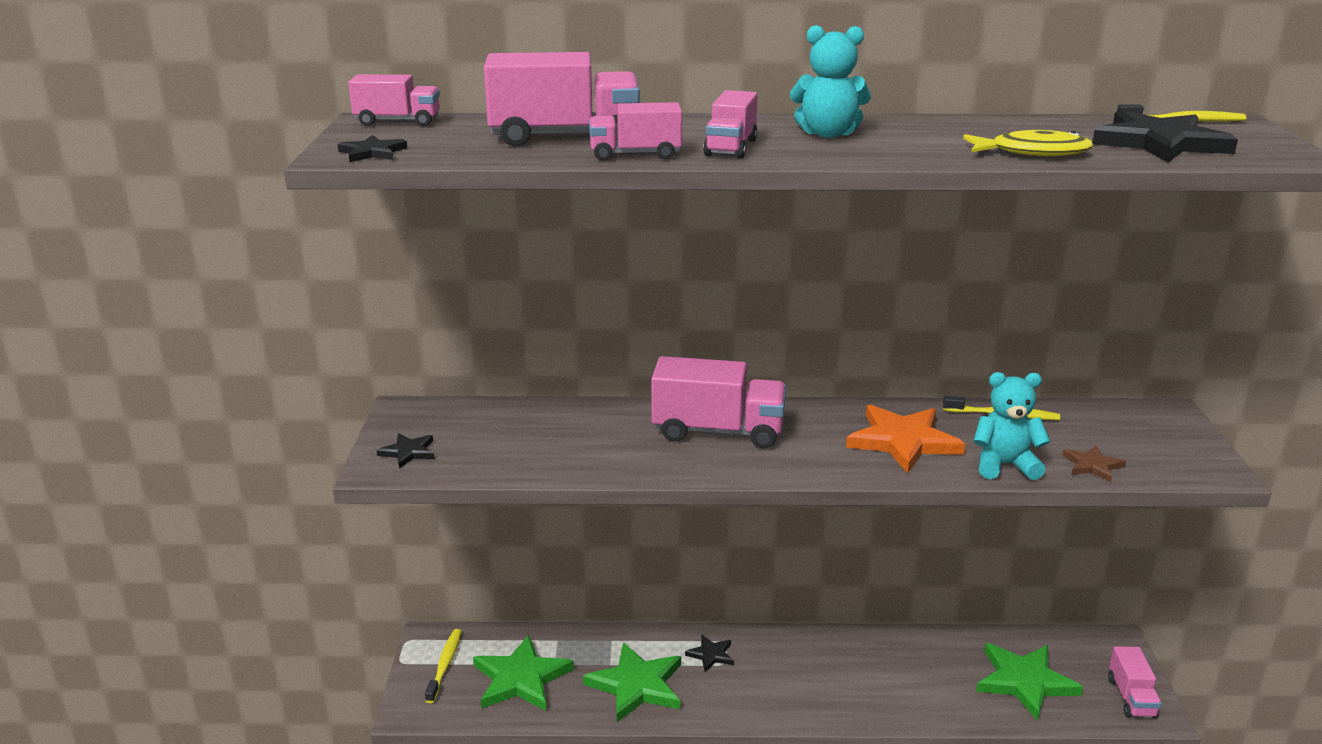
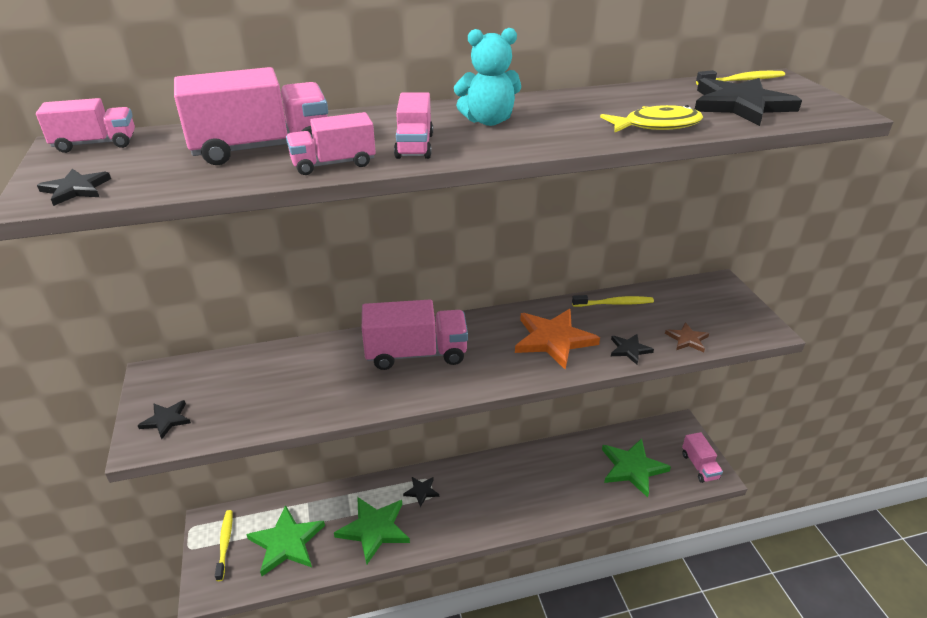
camera: 15 degrees left, 10 degrees up
turquoise teddy bear [973,372,1051,480] -> black star [611,334,654,365]

